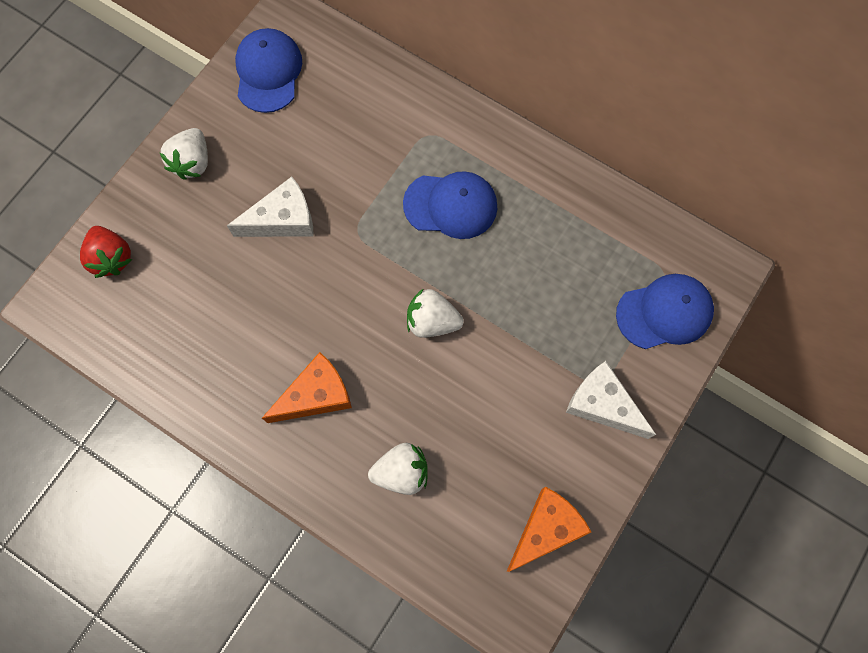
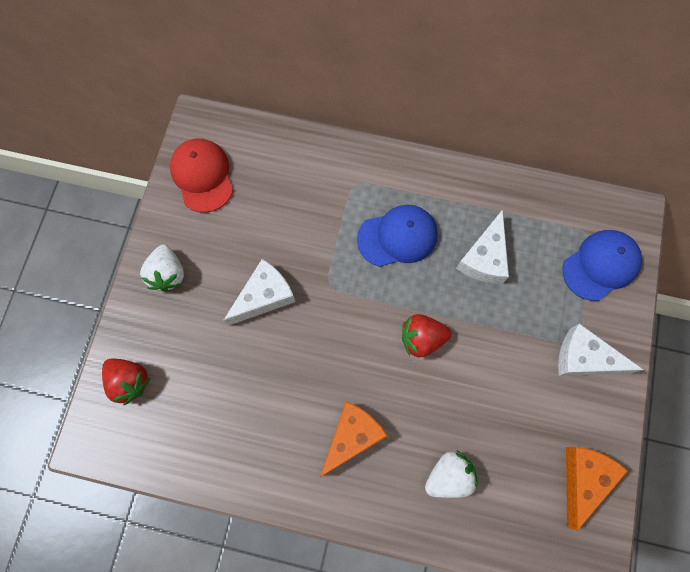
camera: 20 degrees left, 0 degrees up
blue cap [235,28,302,113] -> red cap [170,138,233,213]
white strawberry [407,288,464,338] -> red strawberry [402,314,451,357]
none -> white cheese [456,209,509,284]

